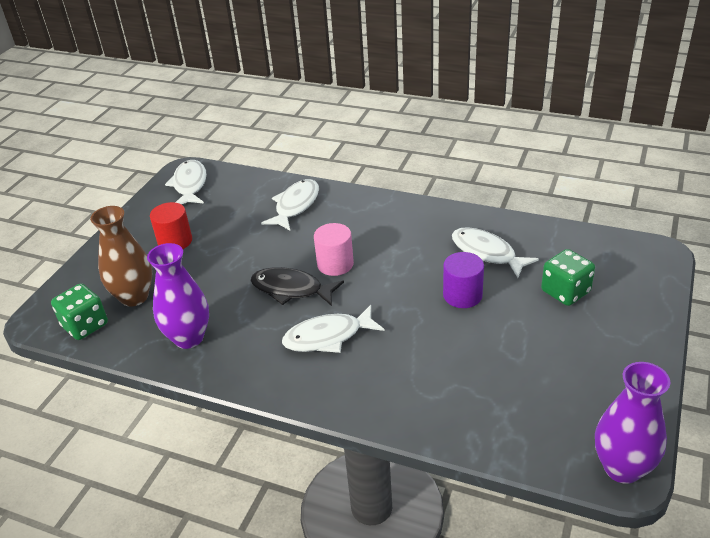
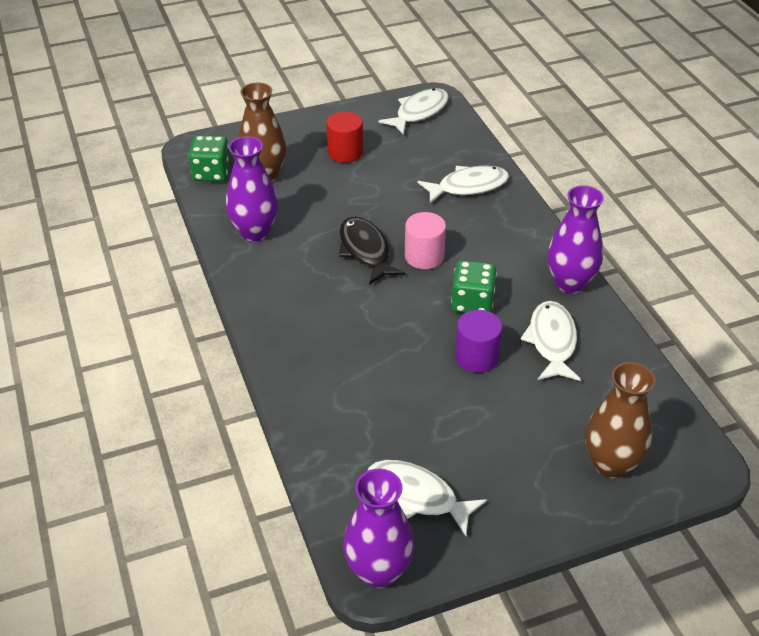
camera: 45 degrees right, 5 degrees up
white fish [282,305,384,353] -> white fish moved to [367,460,487,536]
green dice [541,249,595,306] -> green dice moved to [451,260,497,313]
none -> purple vase [547,185,604,293]
none -> brown vase [585,362,655,478]

